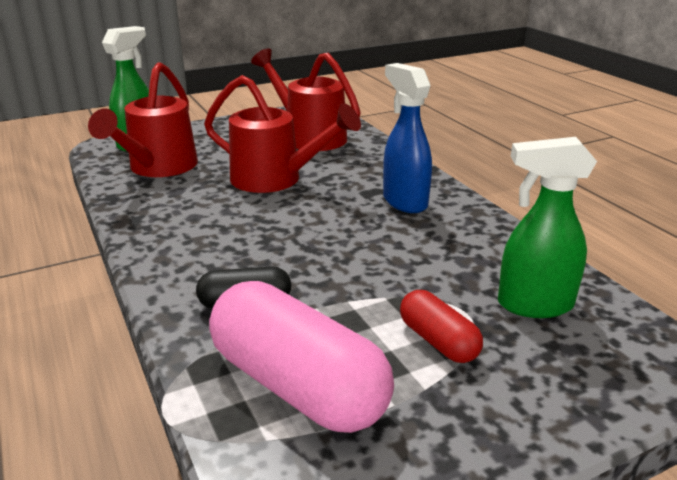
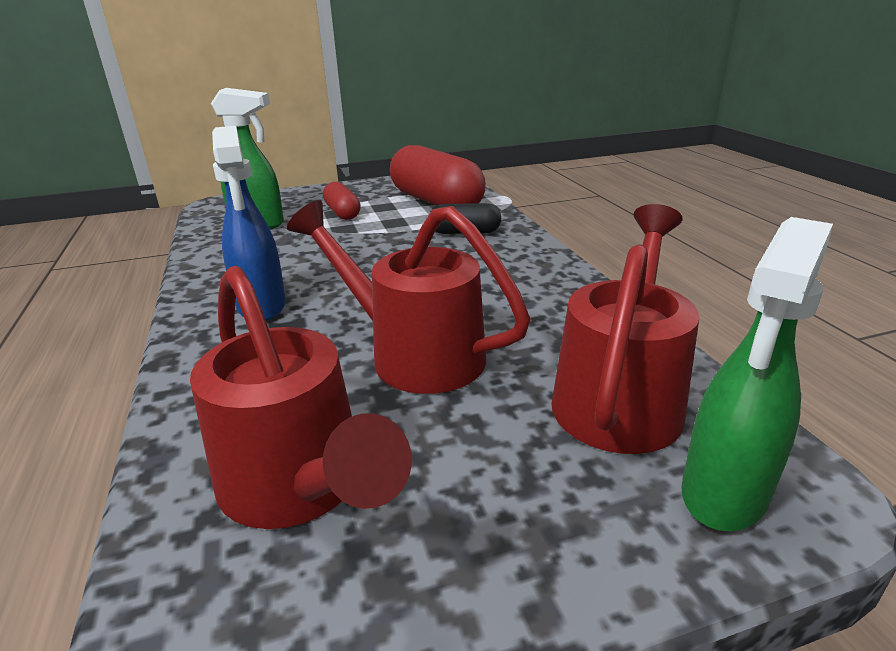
camera: 170 degrees left, 0 degrees up
pink capsule [209,281,394,433] -> red capsule [390,145,486,206]

